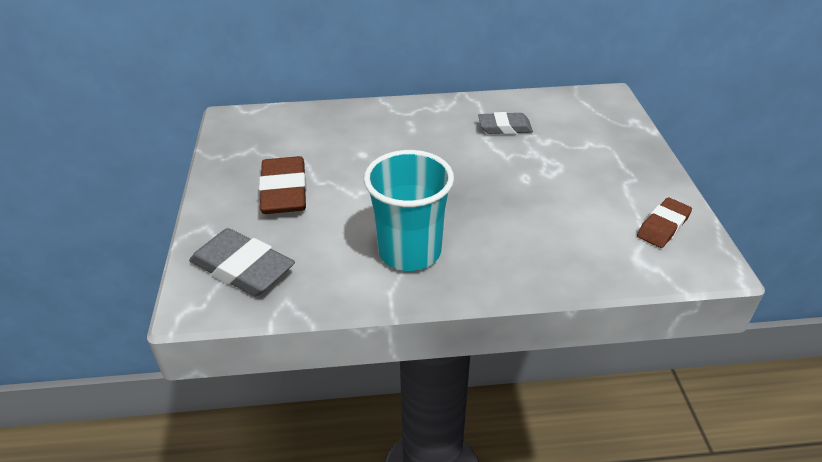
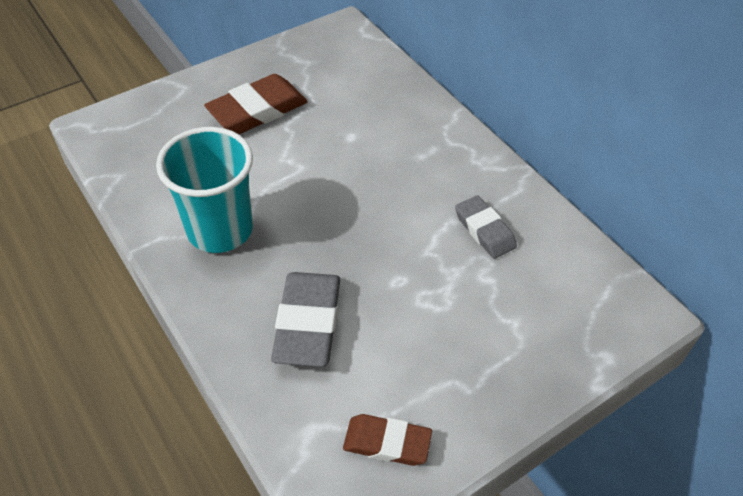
camera: 60 degrees right, 10 degrees up
grey eraser [189,228,295,296] -> grey eraser moved to [271,272,340,367]

